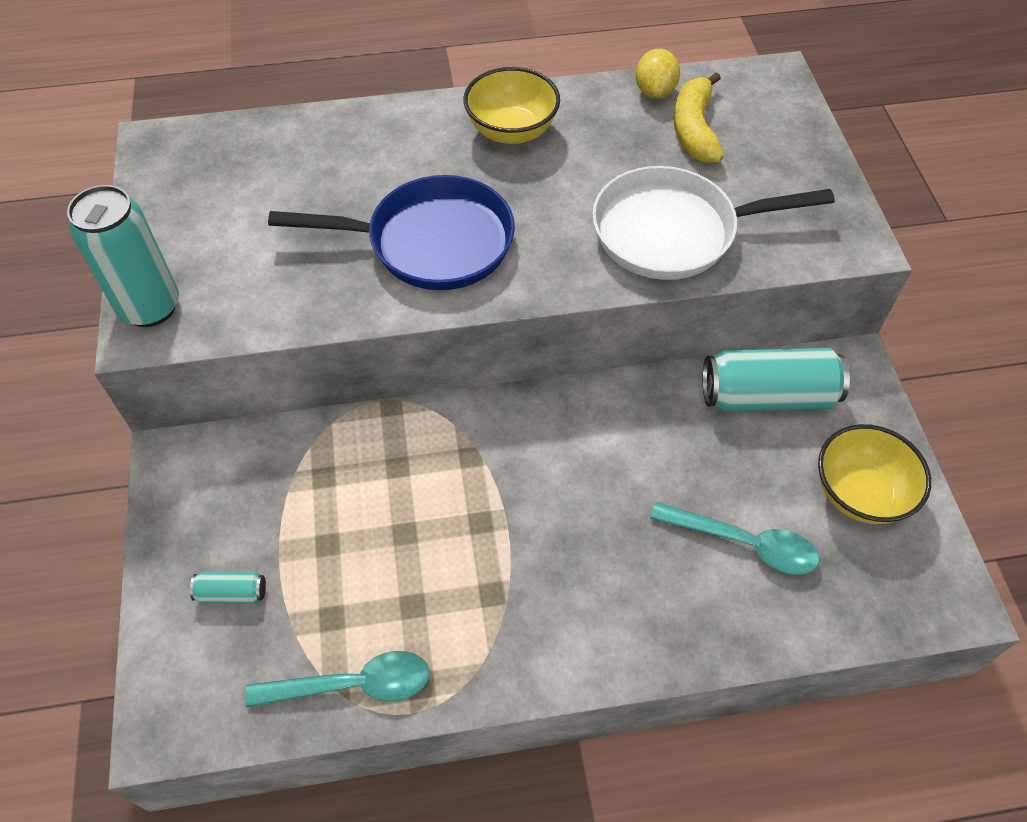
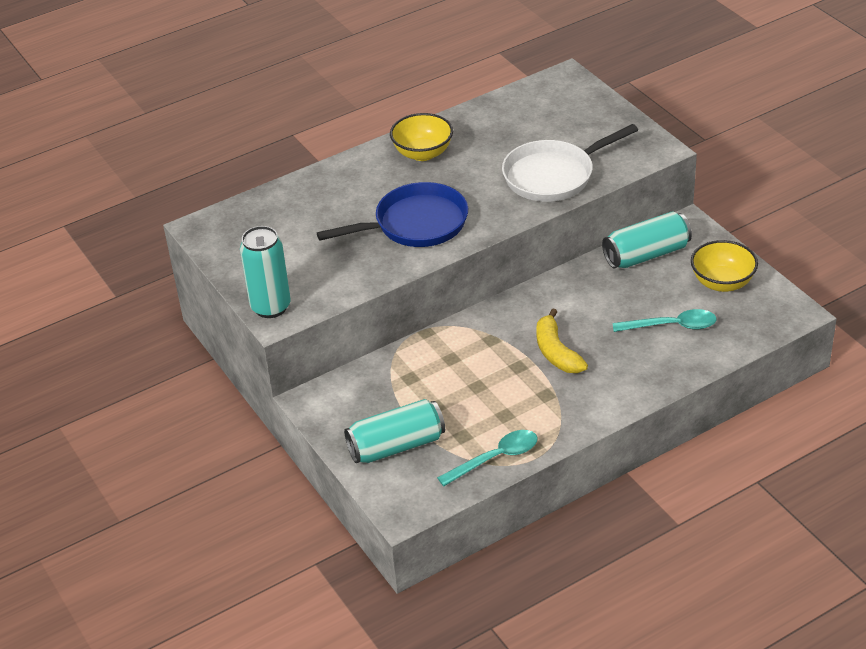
camera: 20 degrees left, 15 degrees down
turquoise can [190,571,266,604] -> turquoise can [344,399,445,464], size x2.19
yellow lemon [636,49,680,99] -> none
yellow banana [674,72,724,163] -> yellow banana moved to [536,309,588,373]

